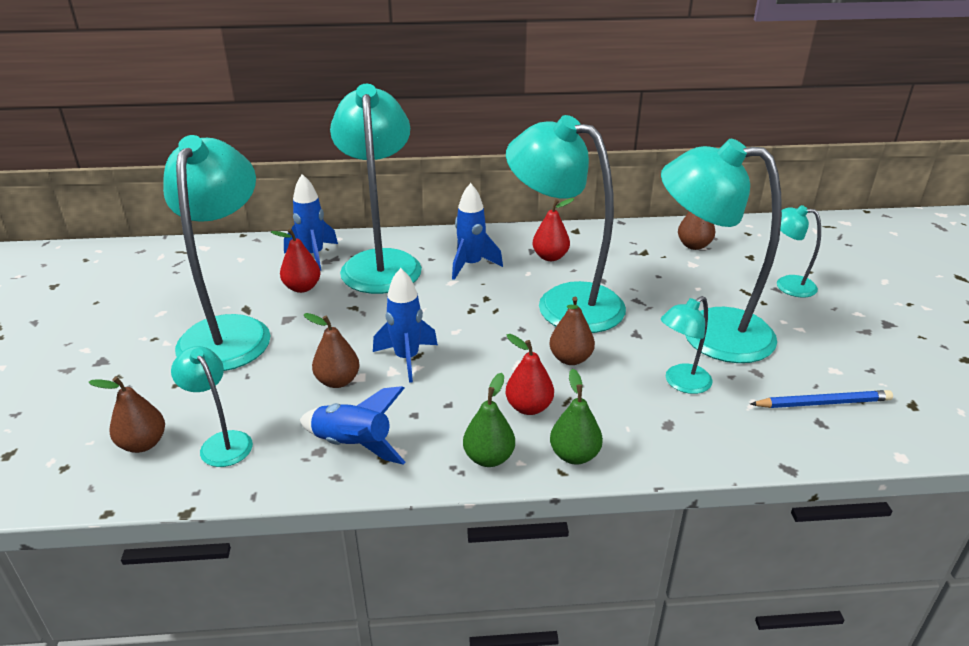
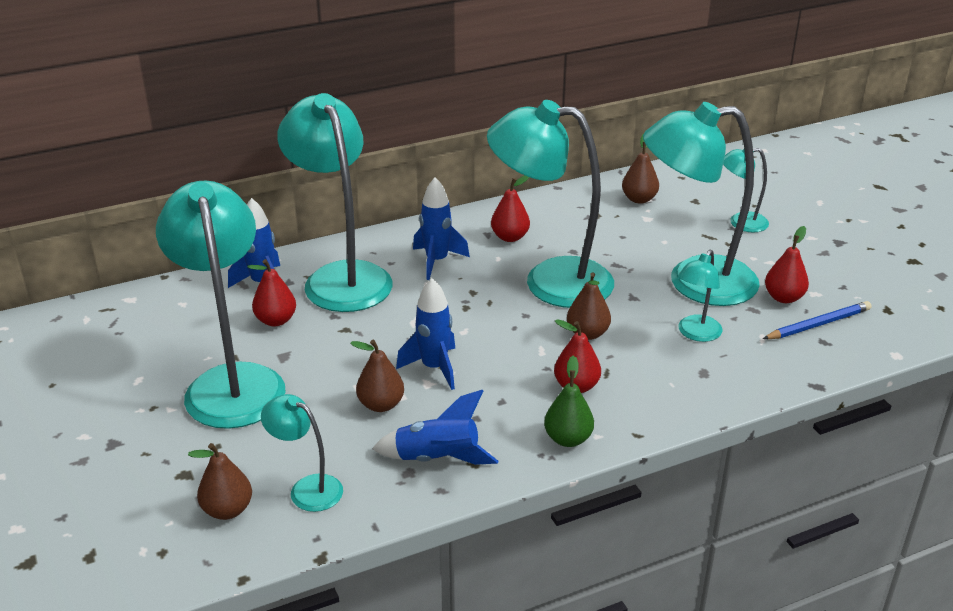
camera: 20 degrees left, 0 degrees up
green pear [550,369,603,465] -> none
none -> red pear [765,226,809,303]

